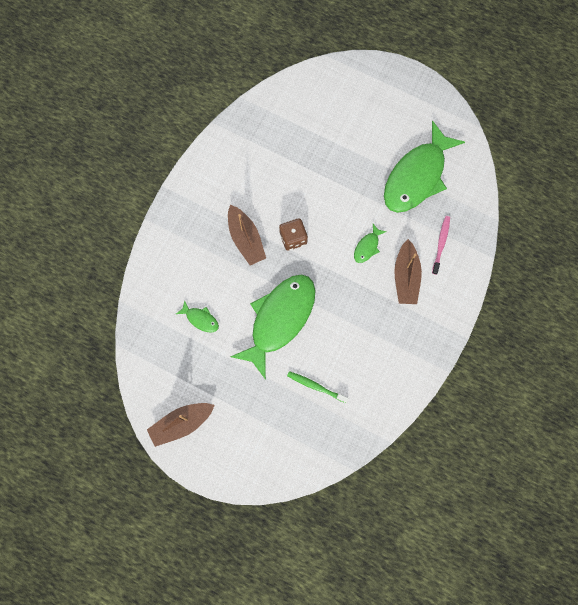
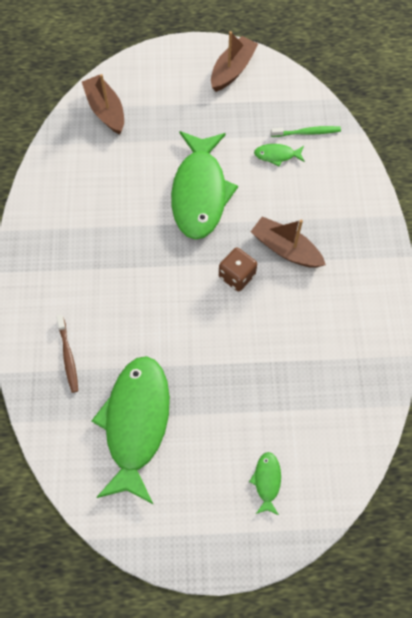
camera: 150 degrees right, 10 degrees down
green toothbrush [287,371,349,403] -> green toothbrush moved to [271,126,341,137]
green fish [354,224,387,263] -> green fish moved to [249,452,281,515]
brown boat [394,239,422,304] -> brown boat moved to [82,74,124,134]
pink toothbrush [432,216,450,275] -> brown toothbrush [56,315,78,393]

